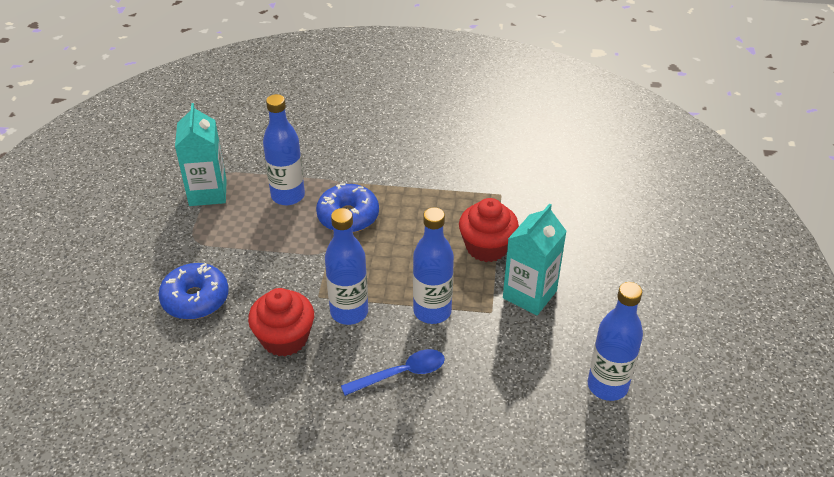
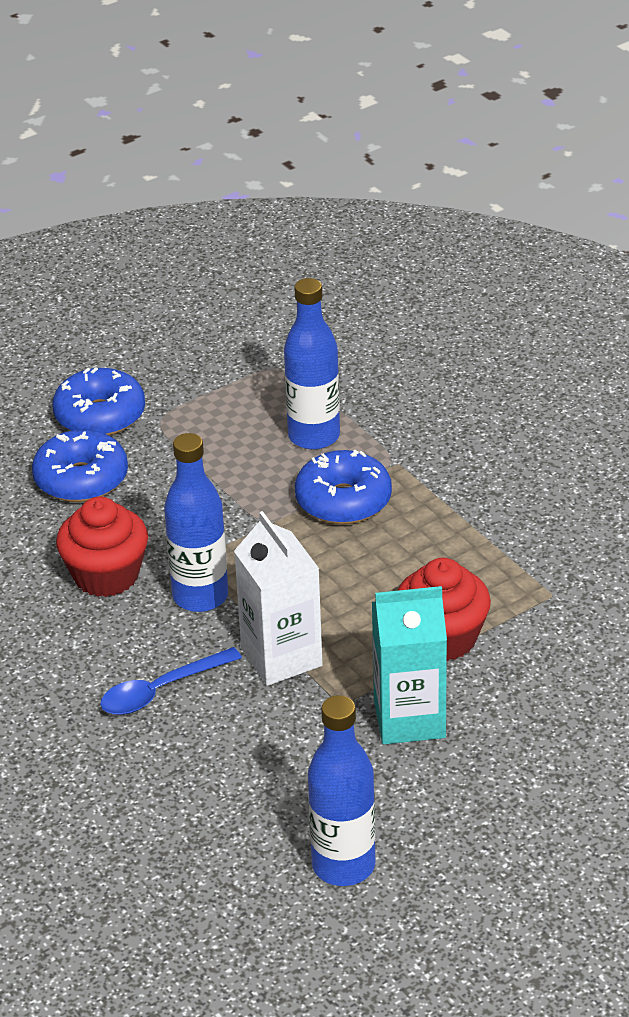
camera: 50 degrees right, 5 degrees down
turquoise carton [175,103,227,206] -> none
blue spoon [341,349,445,396] -> blue spoon turned 120 degrees clockwise [100,647,242,715]
blue bottle [413,207,454,324] -> white carton [234,511,323,686]
none -> blue donut [52,367,145,435]

